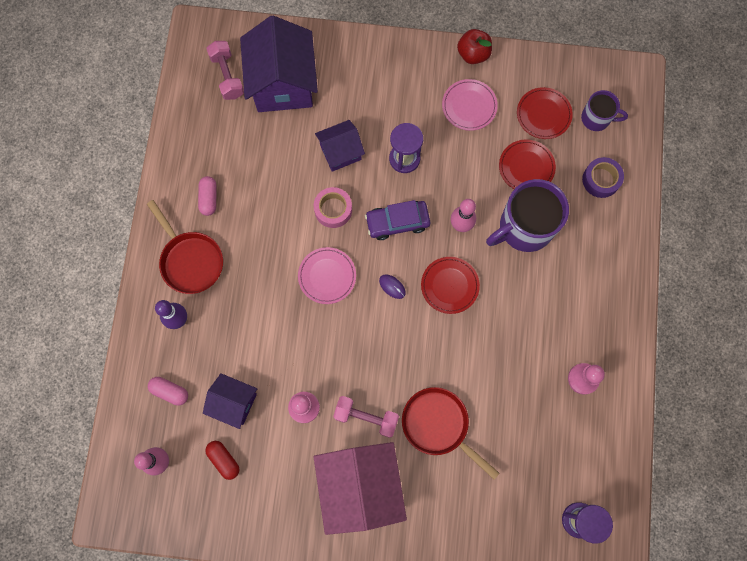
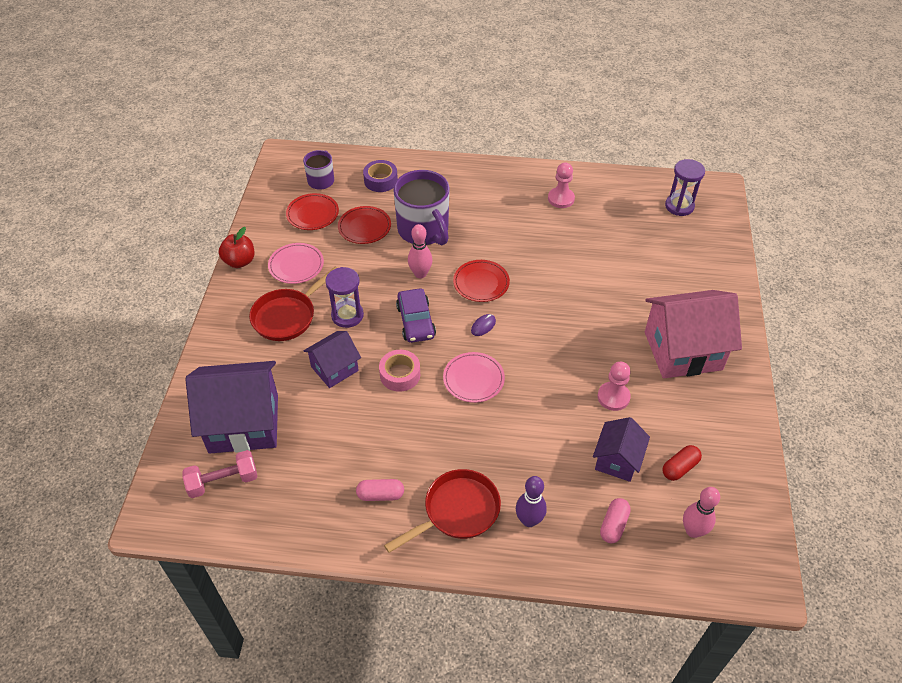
camera: 90 degrees left, 25 degrees down
purple house [315,120,365,172] -> purple house turned 75 degrees clockwise [303,331,361,388]
pink dumbbell [333,396,399,438] -> none
red pan [402,387,500,480] -> red pan moved to [249,266,337,341]

